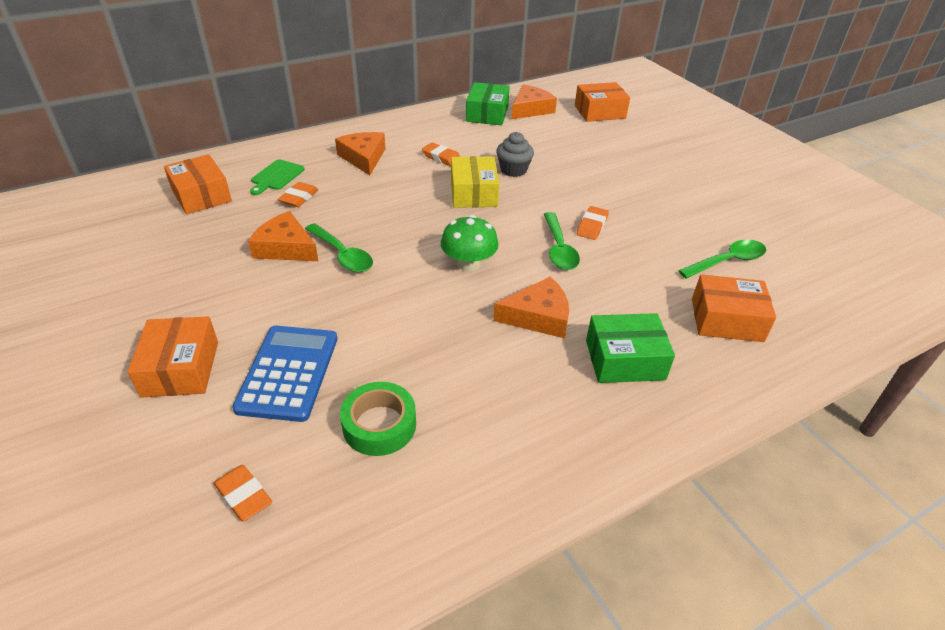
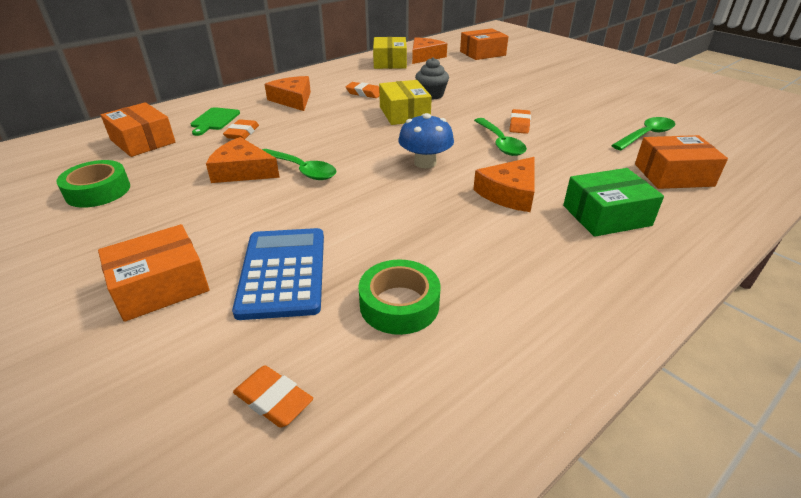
camera: 10 degrees left, 5 degrees down
orange box [127,316,218,398] -> orange box turned 75 degrees clockwise [98,224,209,322]
green mushroom [441,215,499,272] -> blue mushroom [398,113,454,169]
green box [466,82,510,126] -> yellow box [373,37,407,69]
orange cheese [493,276,569,338] -> orange cheese turned 150 degrees clockwise [473,157,535,212]
none -> green tape [56,160,130,208]

